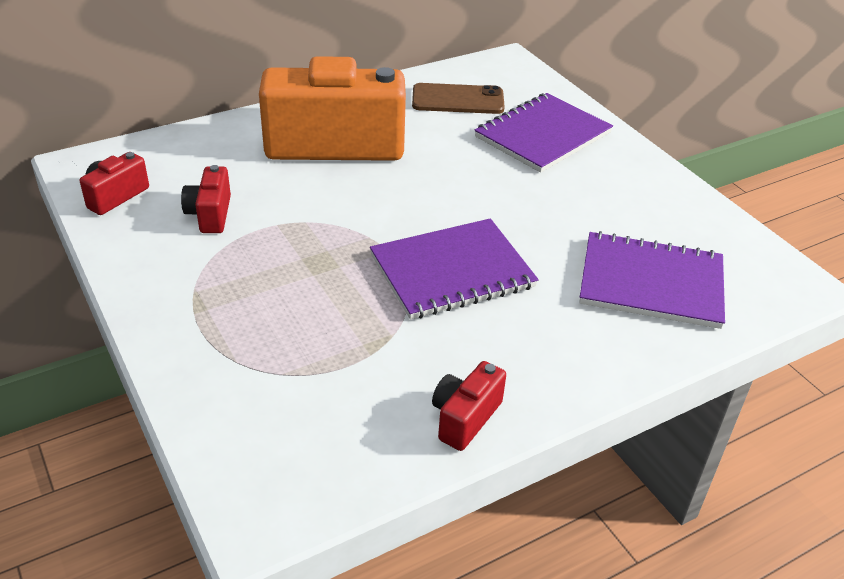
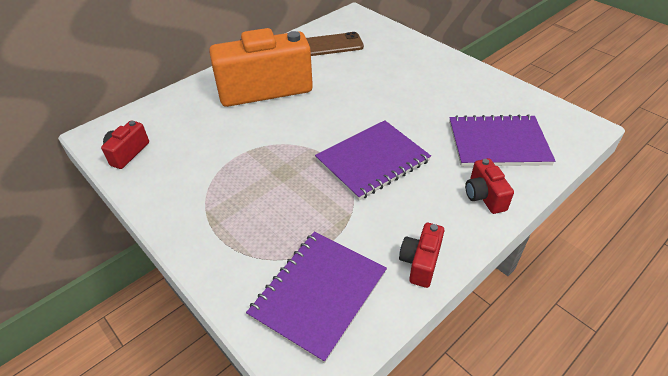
camera: 10 degrees left, 5 degrees up
red camera [181,165,231,233] -> red camera moved to [465,158,514,214]
purple notebook [474,93,613,173] -> purple notebook moved to [246,232,387,363]

